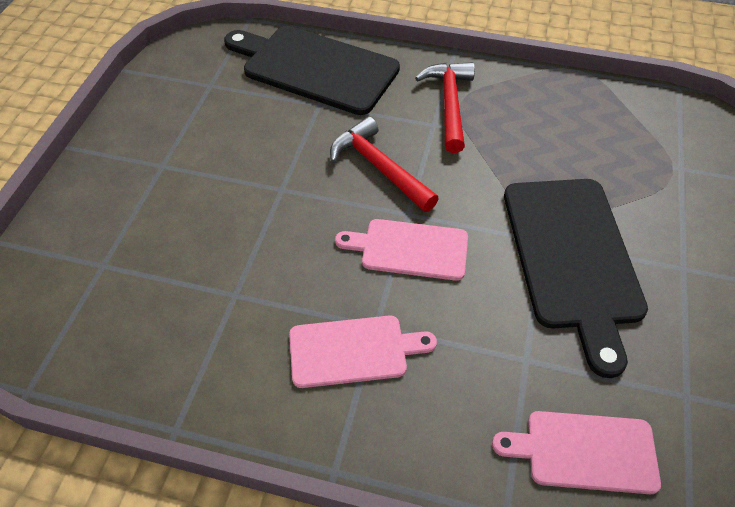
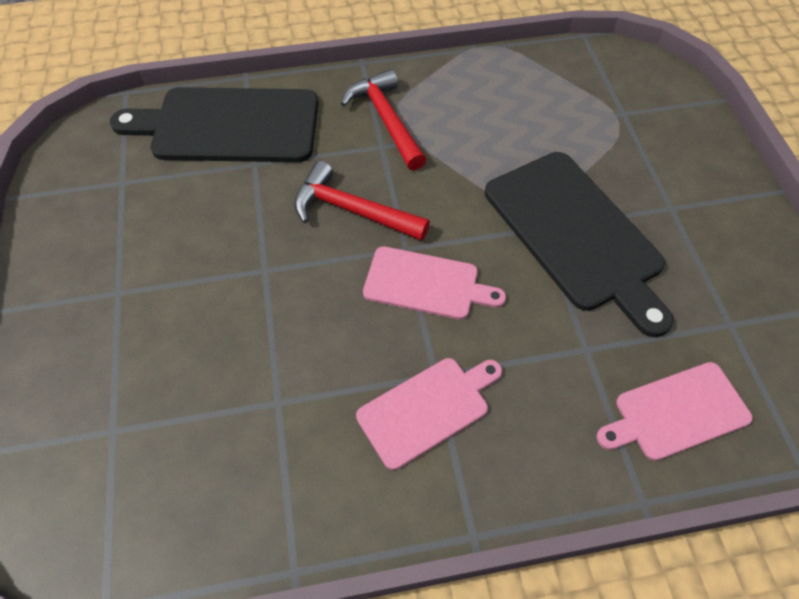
camera: 25 degrees left, 5 degrees up
pink cutting board [335,219,468,281] -> pink cutting board turned 150 degrees counterclockwise [363,246,506,320]

